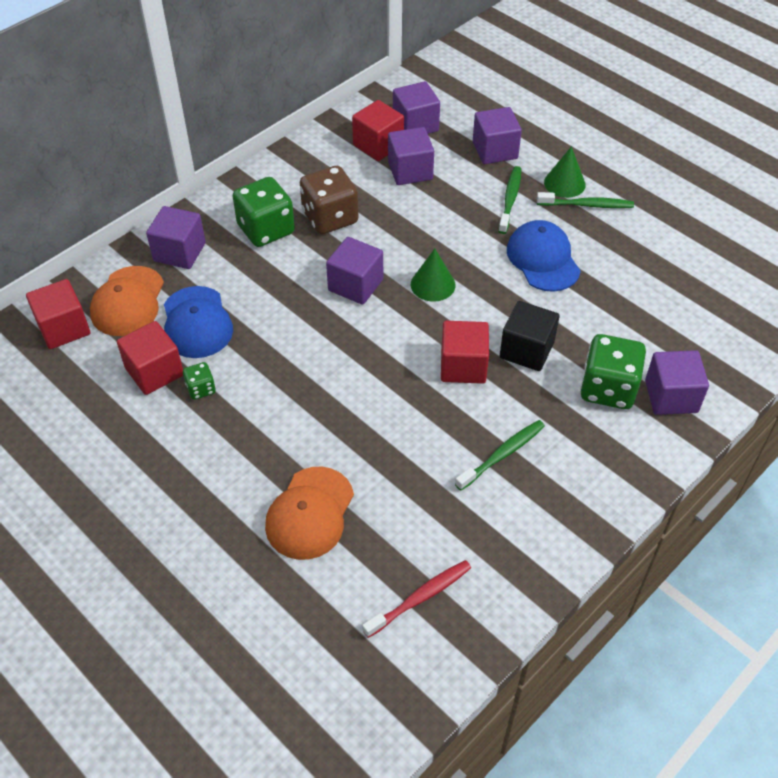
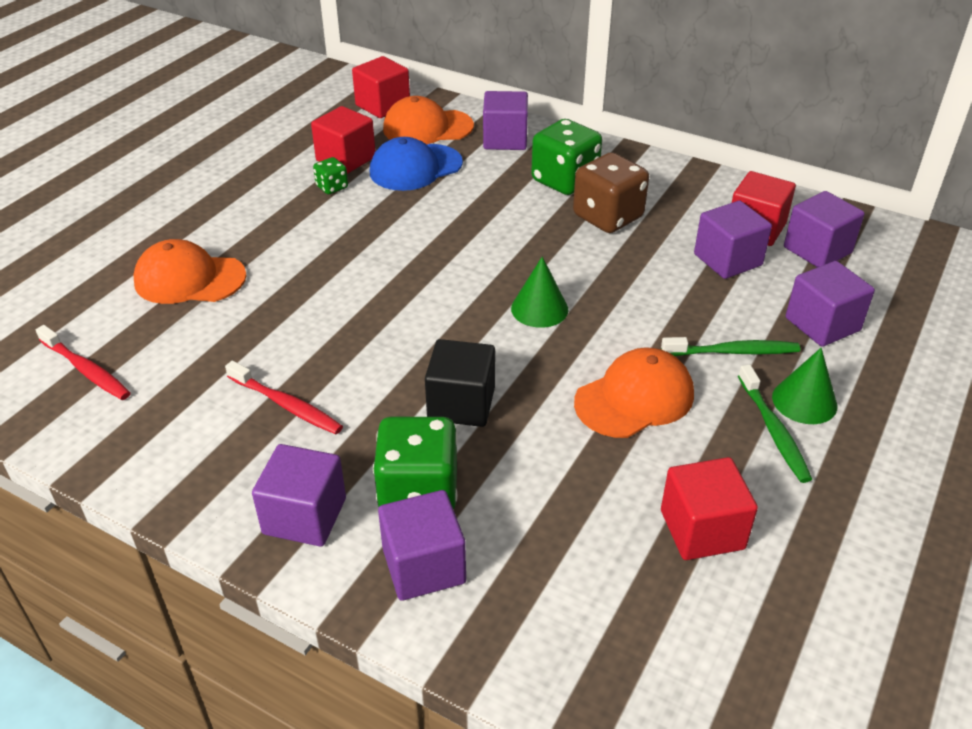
camera: 75 degrees right, 10 degrees down
purple cube [326,237,383,305] -> purple cube moved to [252,444,346,546]
red cube [441,321,489,384] -> red cube moved to [661,457,758,560]
green toothbrush [455,420,545,491] -> red toothbrush [225,361,343,434]
blue cap [507,220,581,292] -> orange cap [574,347,694,438]

